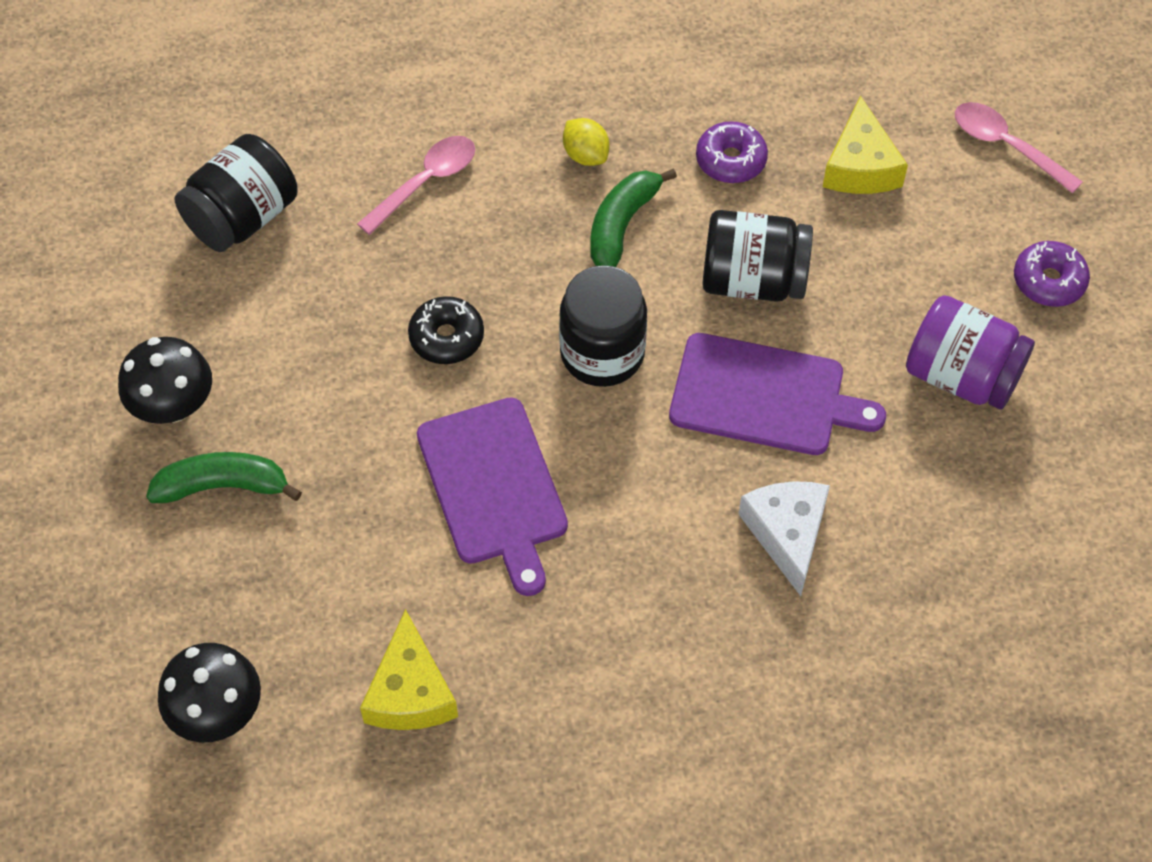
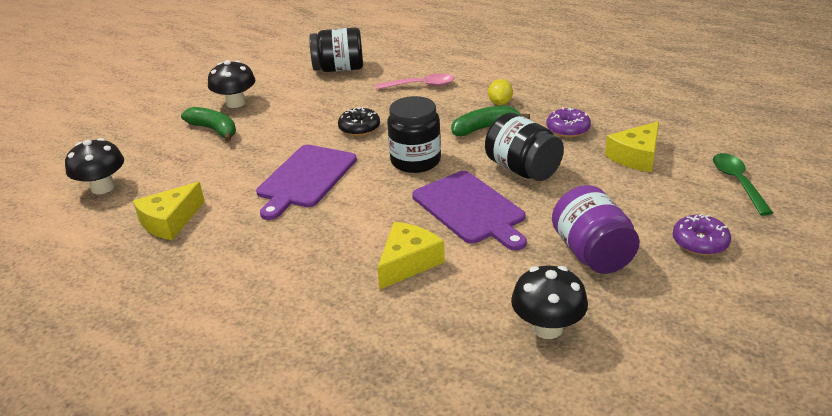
camera: 45 degrees right, 25 degrees down
white cheese [738,481,830,596] -> yellow cheese [377,222,445,289]
pink spoon [955,102,1083,193] -> green spoon [713,153,773,216]
none -> black mushroom [511,265,588,339]

